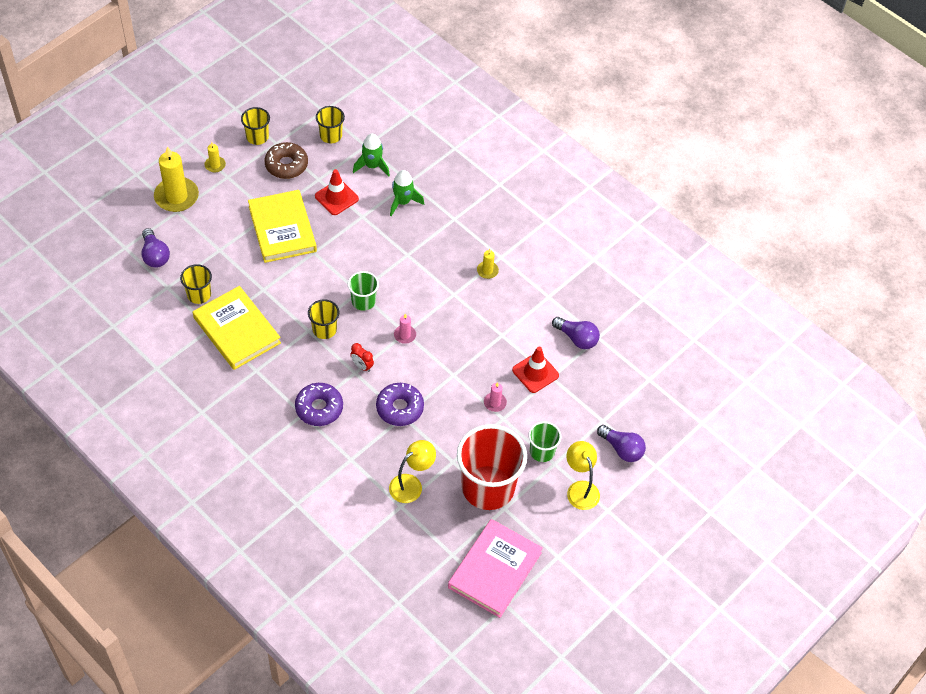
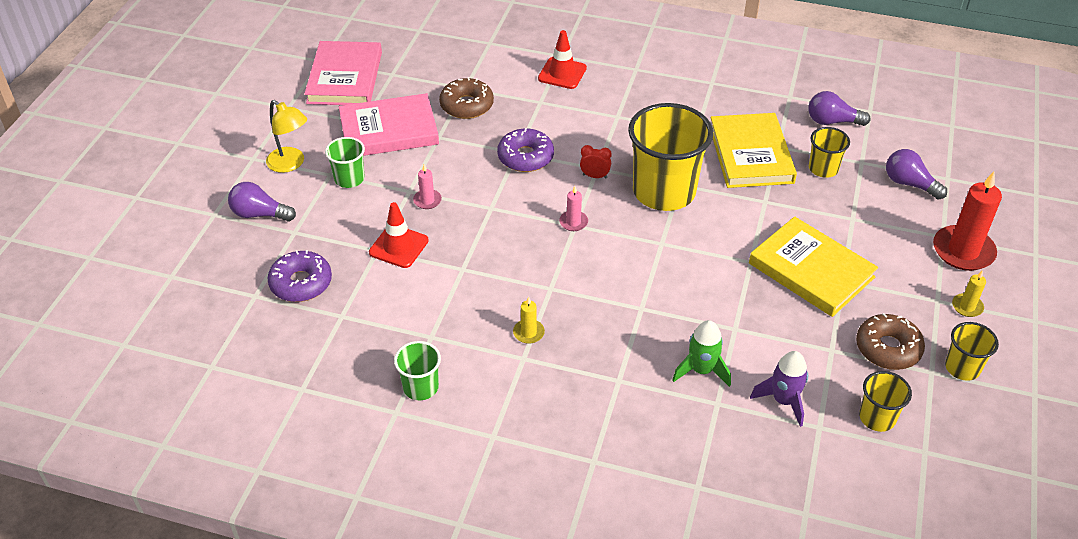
camera: 155 degrees right, 10 degrees down
yellow candle [154,146,199,212] -> red candle [933,172,1002,271]
yellow book [193,286,281,370] -> yellow book turned 60 degrees clockwise [711,113,797,188]
purple donut [295,383,343,426] -> purple donut moved to [267,250,332,302]
yellow cup [308,299,339,339] -> yellow cup [628,103,713,211], size x2.06
red traffic cone [315,169,359,215] -> red traffic cone moved to [538,30,587,89]
green cup [348,271,379,311] -> green cup moved to [394,341,441,400]
green rocket [353,134,390,177] -> purple rocket [750,351,808,427]
yellow lamp [389,440,436,503] -> brown donut [439,77,494,119]
red cup [457,424,527,510] -> pink book [339,93,439,156]
purple light bulb [552,317,600,349] -> purple light bulb moved to [809,91,870,126]

